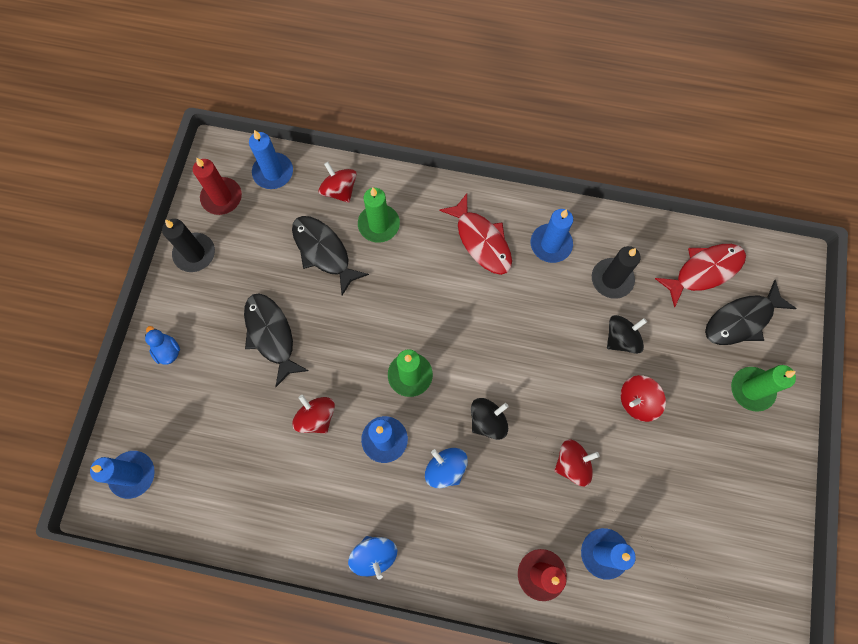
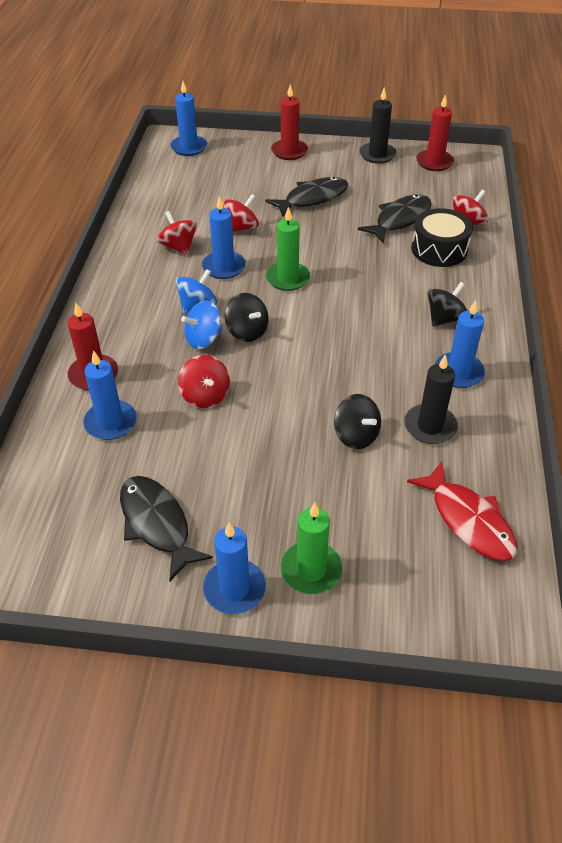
camera: 85 degrees right, 25 degrees down
blue duck [145,326,180,365] -> red candle [271,84,308,160]
blue candle [249,130,293,189] -> blue candle moved to [203,523,266,614]
blue spinning top [348,536,397,580] -> blue spinning top moved to [181,301,222,349]
green candle [358,188,400,243] -> black drum [411,208,473,267]
red fish [439,193,512,275] -> black spinning top [428,282,468,327]
red spinning top [621,375,666,422] -> red spinning top moved to [157,211,197,255]
black fish [705,280,797,345] -> black fish moved to [120,476,213,582]

